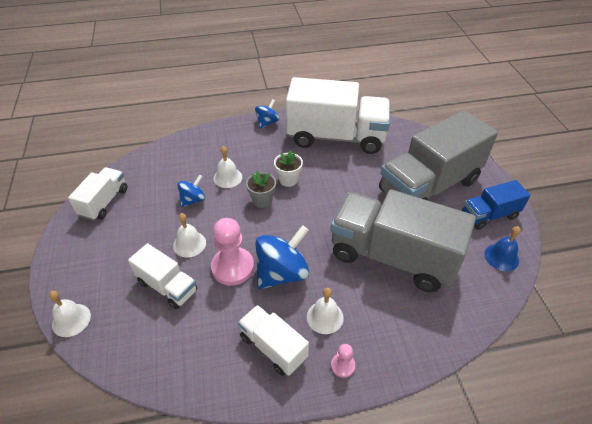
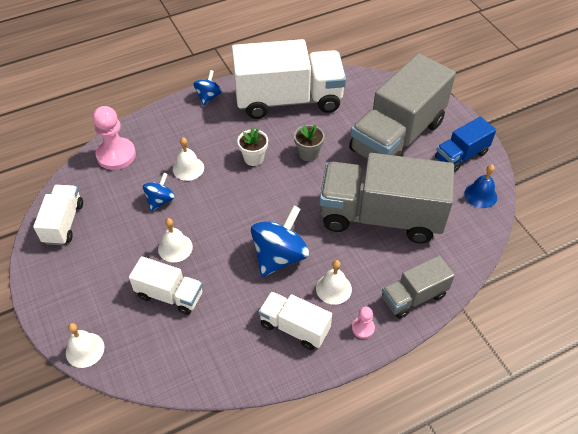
camera: 15 degrees left, 5 degrees up
pink pawn [211,218,254,286] -> pink pawn moved to [93,106,136,170]
grey flower pot [246,171,276,208] -> grey flower pot moved to [294,125,325,161]
none -> grey truck [382,256,455,319]

